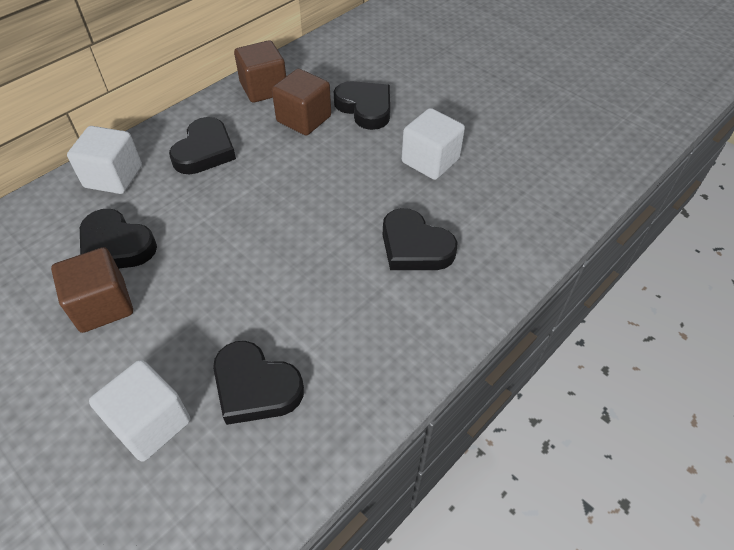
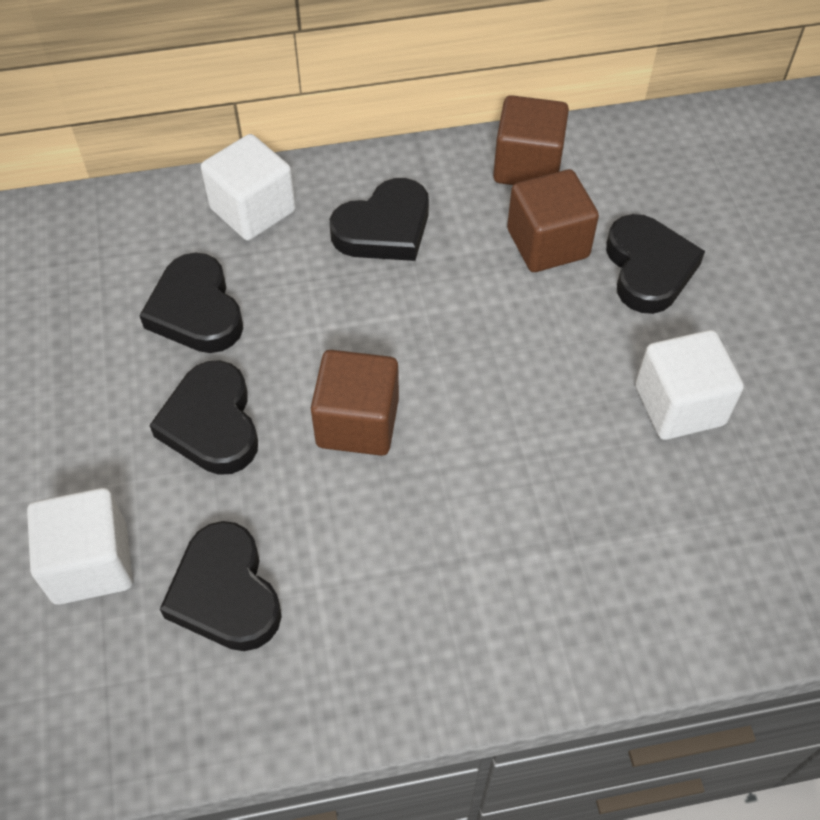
camera: 35 degrees right, 5 degrees up
brown cube [51,247,133,333] -> brown cube moved to [311,350,399,456]
black heart [383,208,458,270] -> black heart moved to [149,360,258,475]

